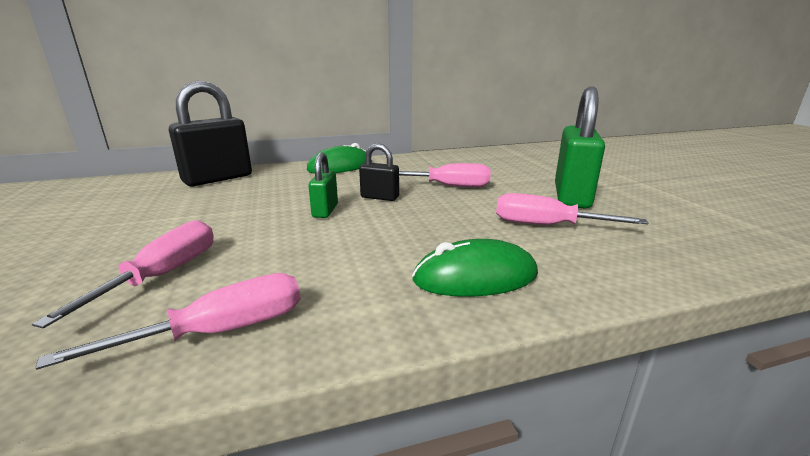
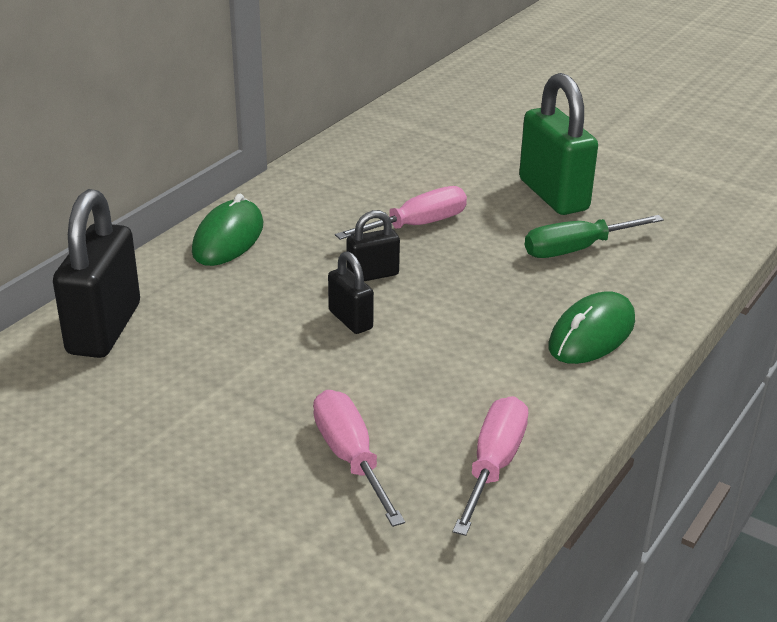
camera: 40 degrees left, 10 degrees up
green padlock [308,153,338,218] -> black padlock [328,251,374,334]
pink screwdriver [496,193,648,225] -> green screwdriver [525,215,664,258]

